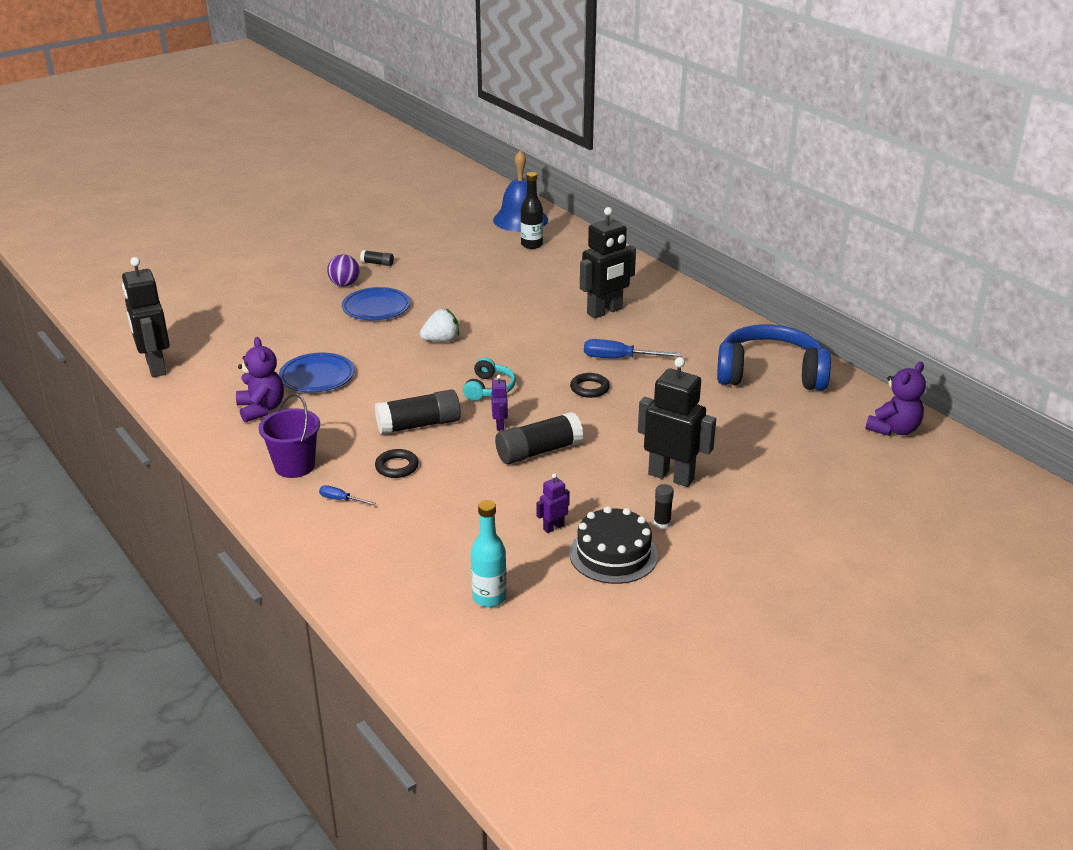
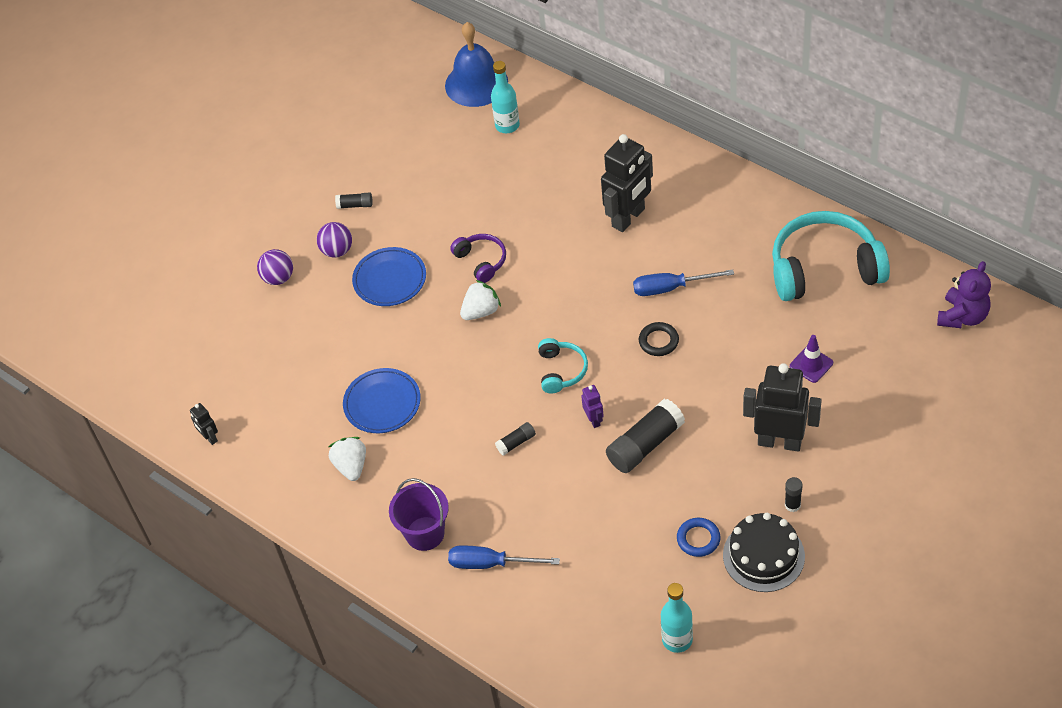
camera: 10 degrees left, 20 degrees up
black robot [122,257,170,377] -> black robot [190,403,218,445], size x0.46
purple teddy bear [236,337,284,422] -> white strawberry [328,437,366,481]
blue screwdriver [319,485,375,505] -> blue screwdriver [448,545,560,569], size x1.87
black glue stick [375,390,461,435] -> black glue stick [495,422,536,456], size x0.49
black ring [375,449,419,478] -> none
black bottle [521,172,543,249] -> turquoise bottle [491,61,520,133]
purple robot [536,473,570,533] -> blue ring [677,518,721,557]
blue headphones [717,325,831,391] -> turquoise headphones [772,211,890,301]
none -> purple ball [257,249,293,285]
none -> purple headphones [450,234,506,283]
none -> purple traffic cone [790,335,833,383]

